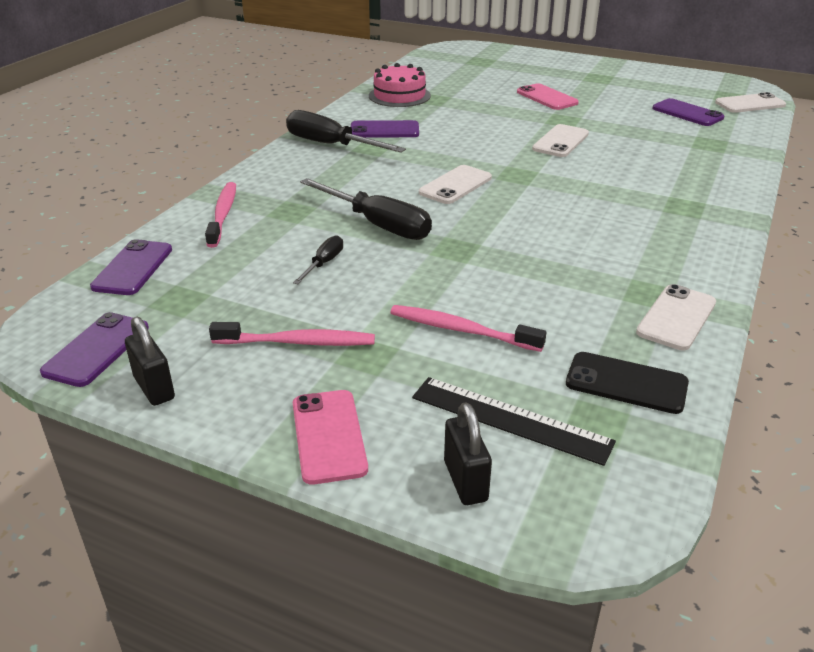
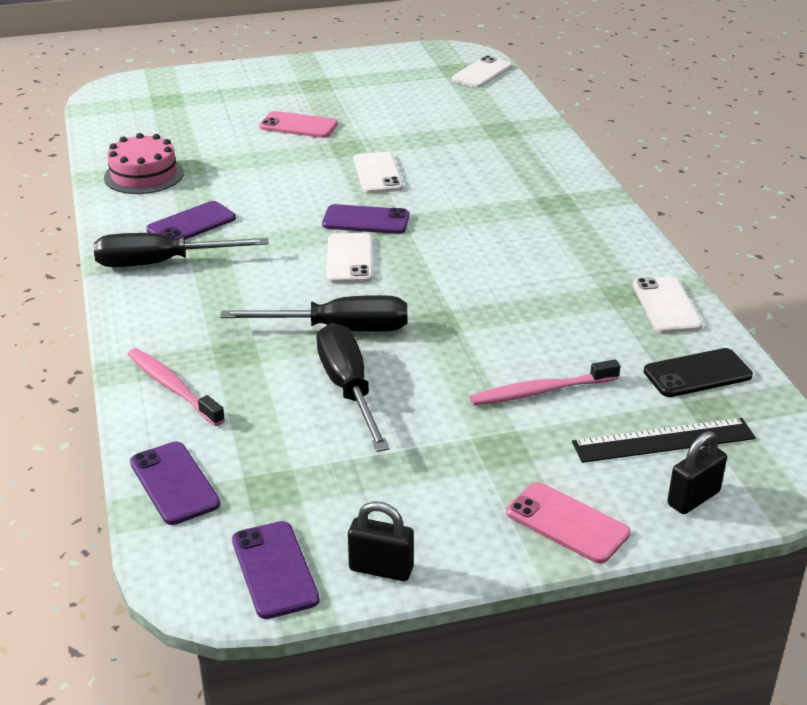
camera: 40 degrees left, 0 degrees up
pink toothbrush [209,322,375,346] -> none
black screwdriver [293,235,343,284] -> black screwdriver [317,323,390,452], size x2.01
black padlock [444,402,492,505] -> black padlock turned 75 degrees counterclockwise [667,431,727,514]
purple phone [652,98,724,126] -> purple phone moved to [322,204,410,234]

